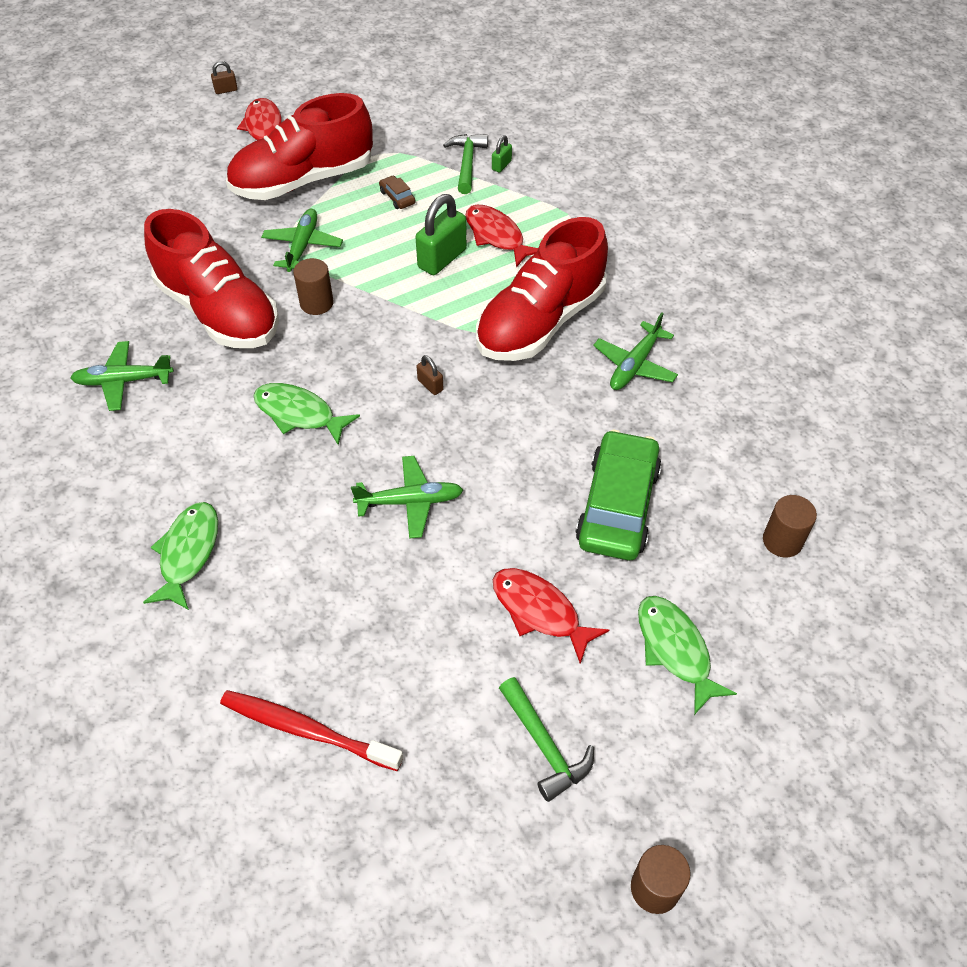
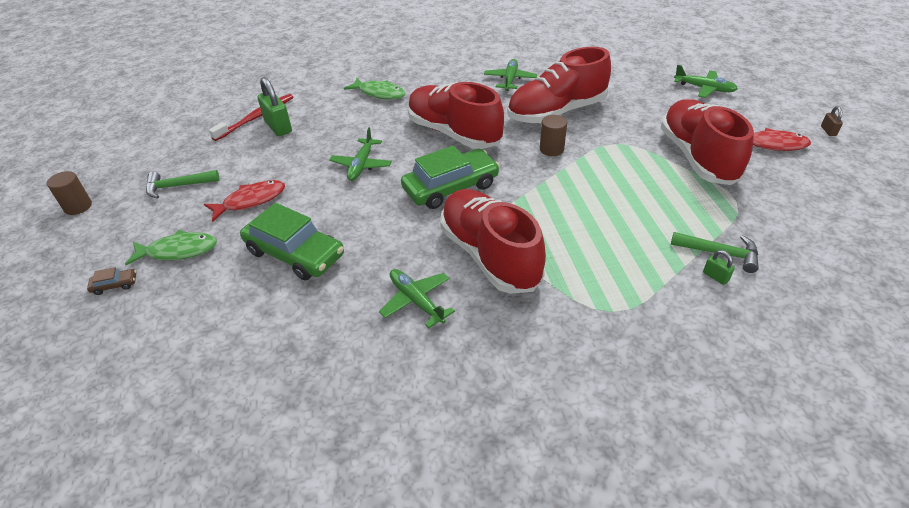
camera: 110 degrees right, 10 degrees down
green fish [253,383,360,445] -> red shoe [408,82,504,149]
green plane [261,209,343,272] -> green plane moved to [674,65,738,98]
brown car [379,176,416,209] -> brown car moved to [87,267,136,295]
green padlock [415,194,467,275] -> green padlock moved to [258,77,292,136]
brown padlock [417,355,444,395] -> green car [401,145,500,209]
red fish [465,205,538,268] -> none
brown cylinder [763,495,817,558] -> none

